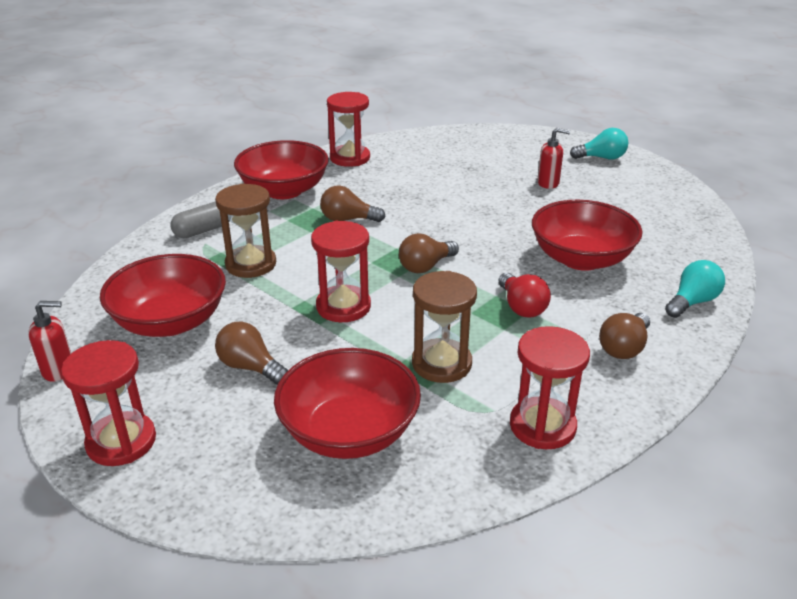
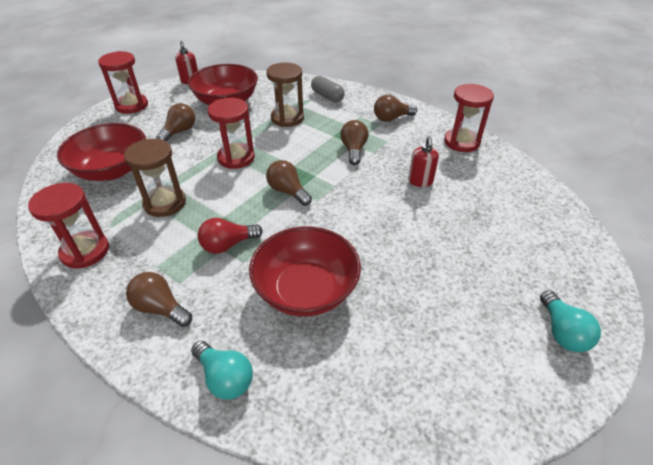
camera: 85 degrees right, 10 degrees up
red bowl [234,140,329,199] -> brown light bulb [374,95,417,122]
red soap dispenser [537,128,570,189] -> red soap dispenser moved to [408,136,439,187]

